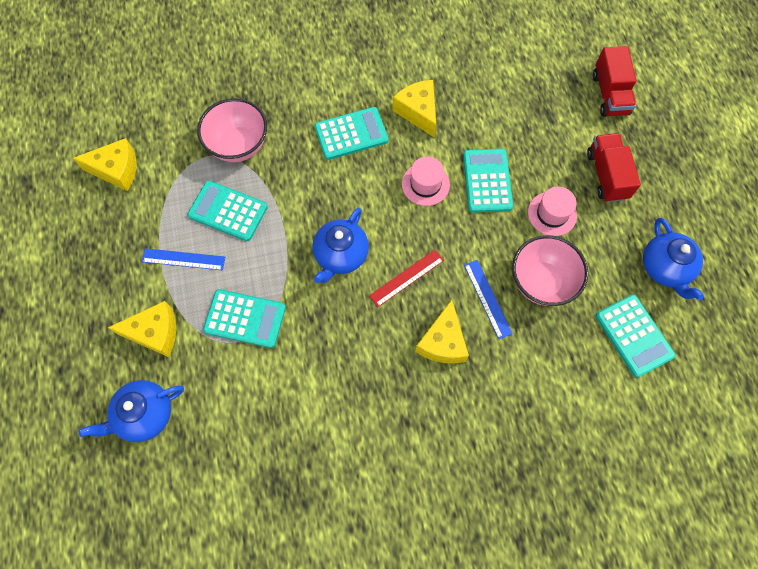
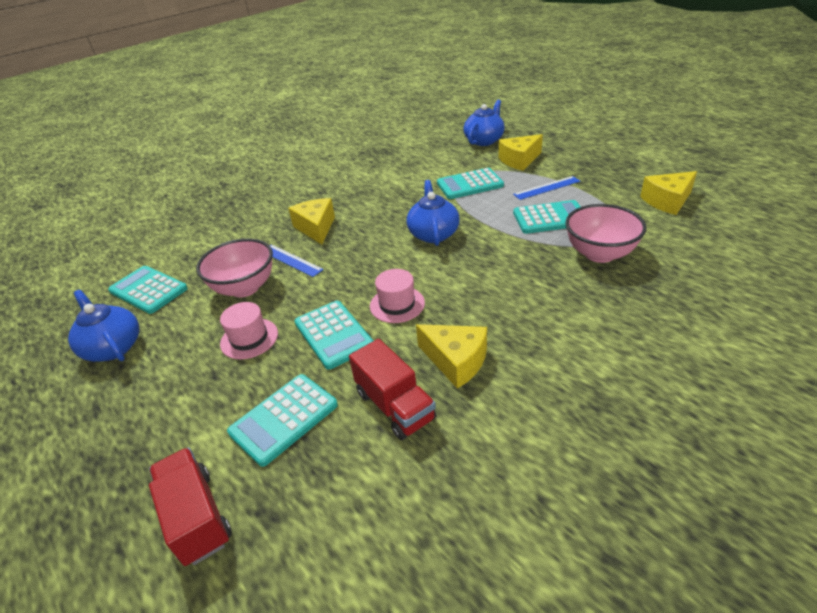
camera: 155 degrees right, 30 degrees down
turquoise calculator [315,107,388,160] -> turquoise calculator moved to [227,374,338,467]
red ruler [369,250,444,307] -> none
red truck [587,133,641,202] -> red truck moved to [349,339,436,440]

